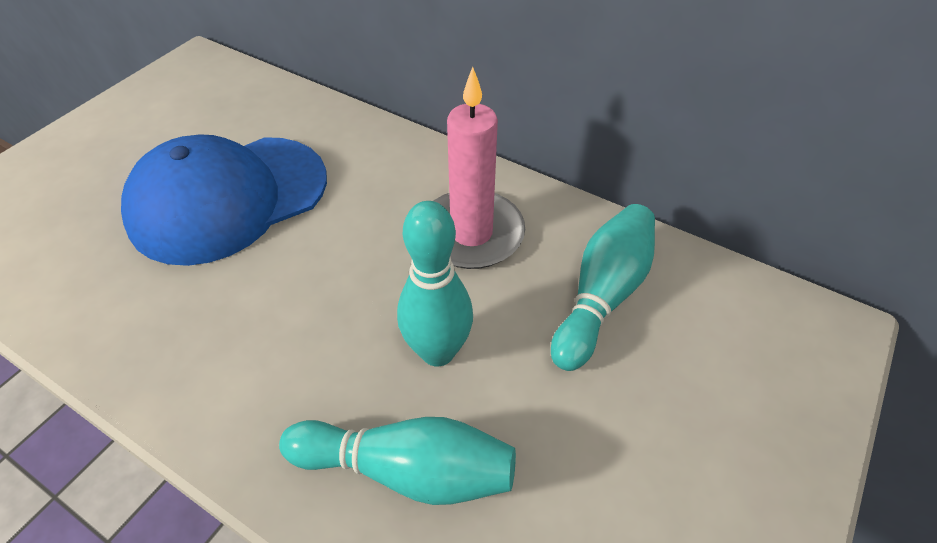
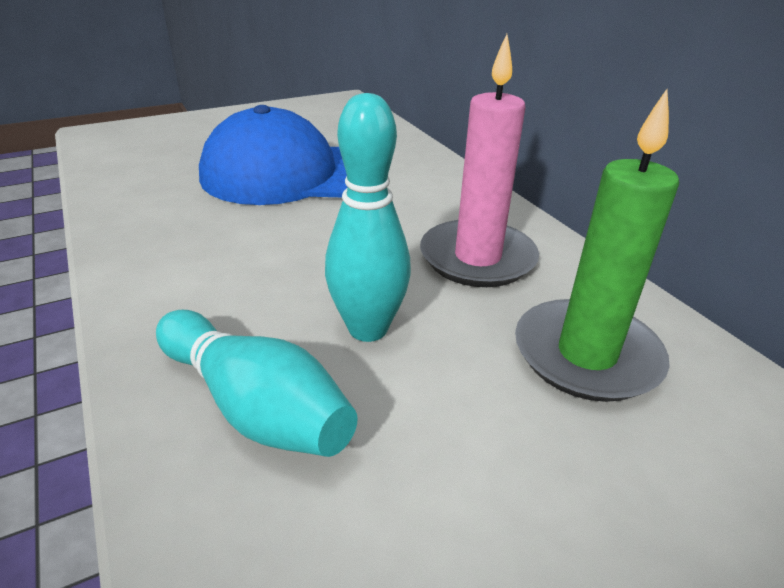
camera: 30 degrees right, 15 degrees down
turquoise bowling pin [551,204,655,371] -> green candle [515,89,679,402]

